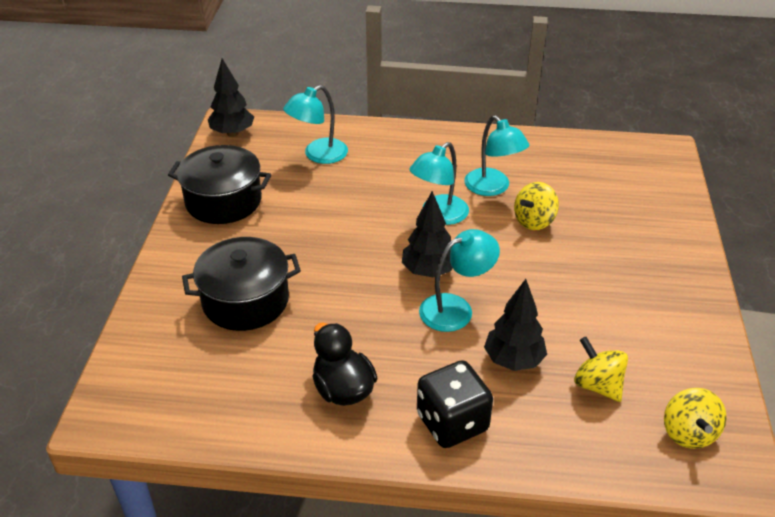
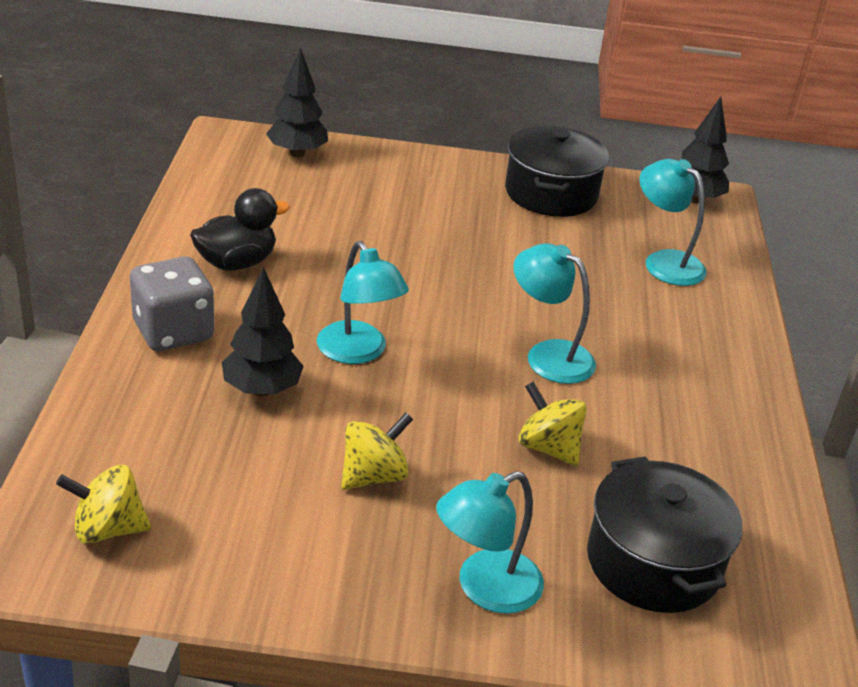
camera: 85 degrees right, 5 degrees down
black pot [182,237,301,331] -> black pot moved to [587,456,742,613]
black tree [402,191,453,277] -> black tree moved to [266,47,328,157]
black dice [417,360,493,448] -> grey dice [130,256,214,351]
turquoise lamp [464,115,529,196] -> turquoise lamp moved to [436,471,544,614]
yellow spinning top [574,337,628,402] -> yellow spinning top moved to [341,413,413,490]

